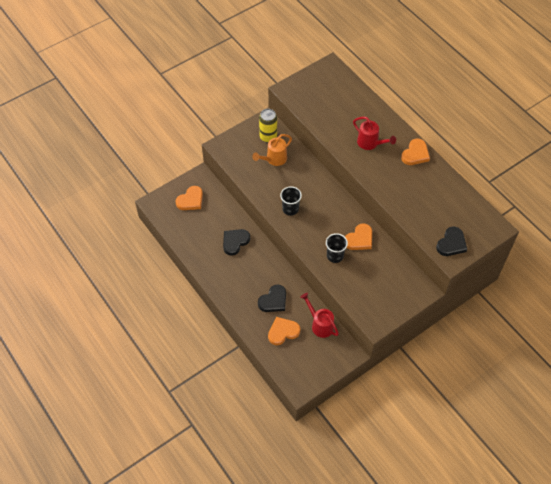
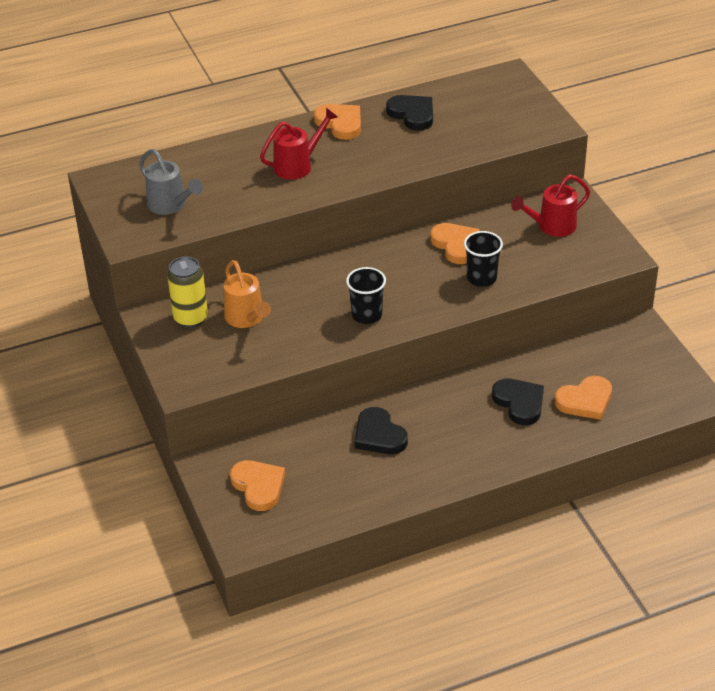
camera: 75 degrees left, 15 degrees down
orange heart [268,317,301,345] -> orange heart turned 105 degrees counterclockwise [555,376,612,420]
red watering can [300,293,339,338] -> red watering can moved to [511,174,590,237]
black heart [436,227,467,256] -> black heart moved to [386,95,433,131]
none -> grey watering can [139,149,203,215]

